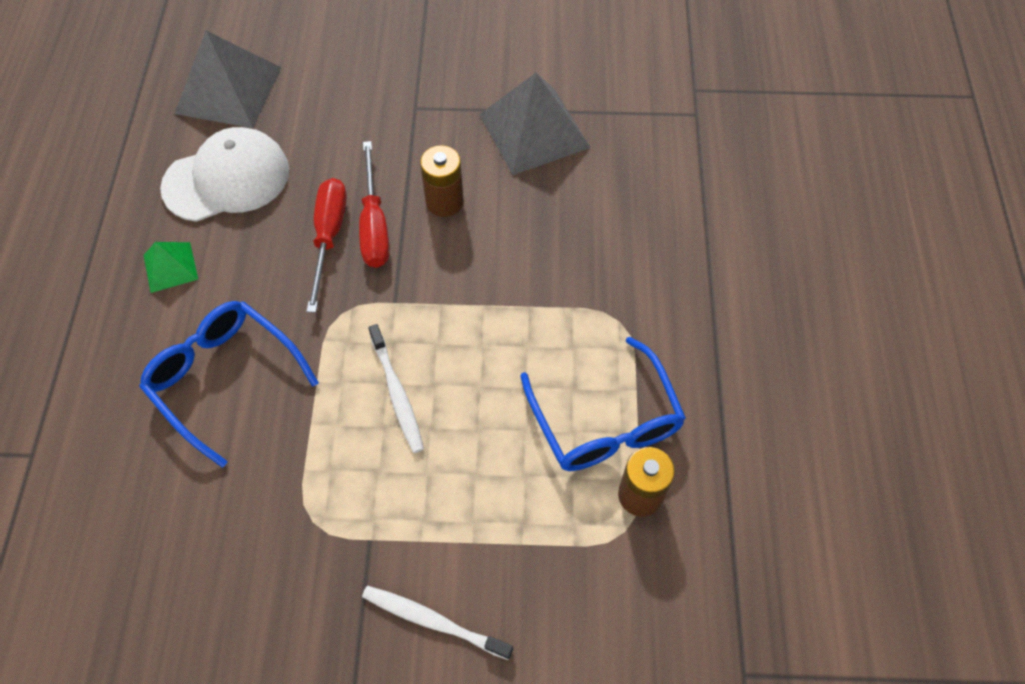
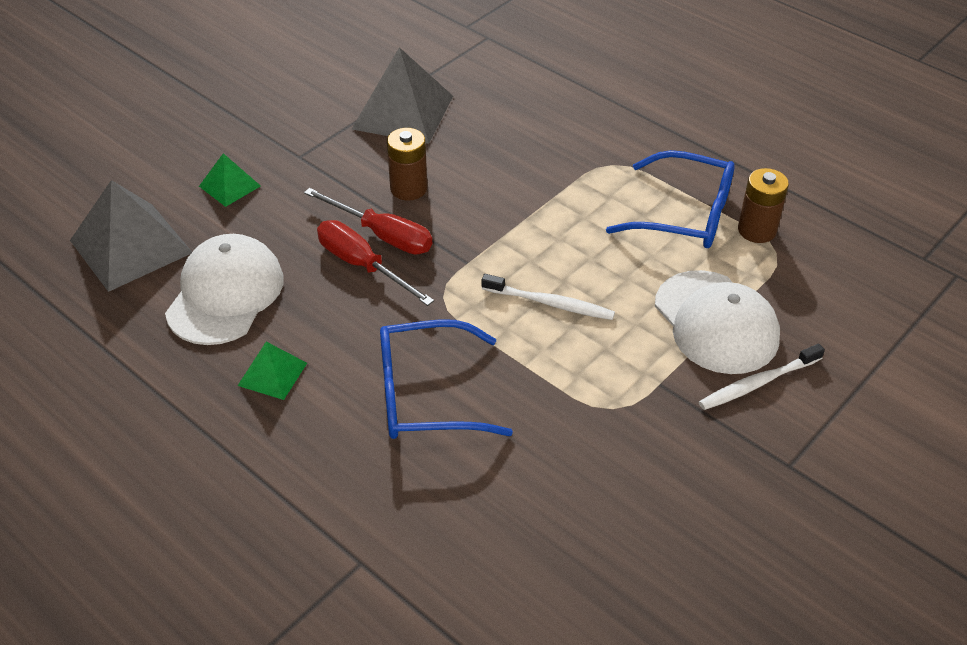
camera: 50 degrees left, 15 degrees down
none -> green pyramid [199,153,261,207]
none -> white cap [655,270,780,374]

